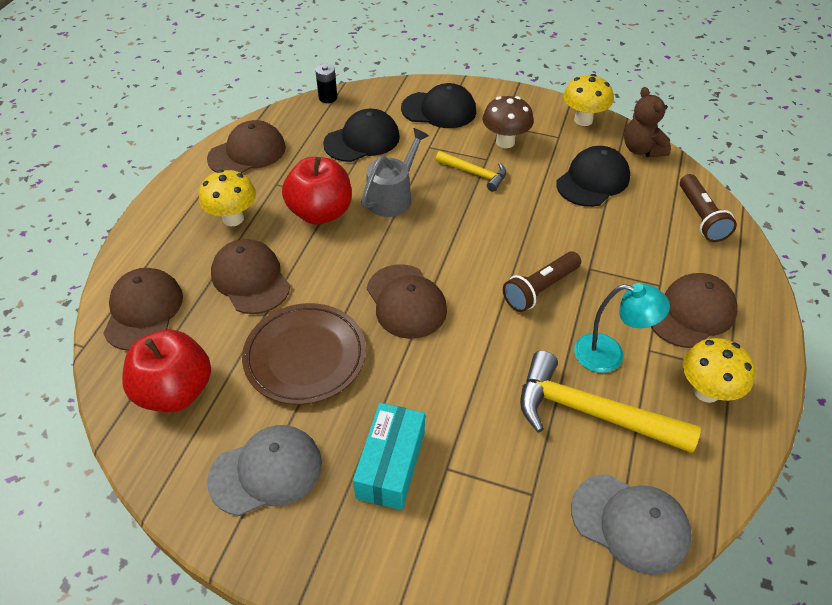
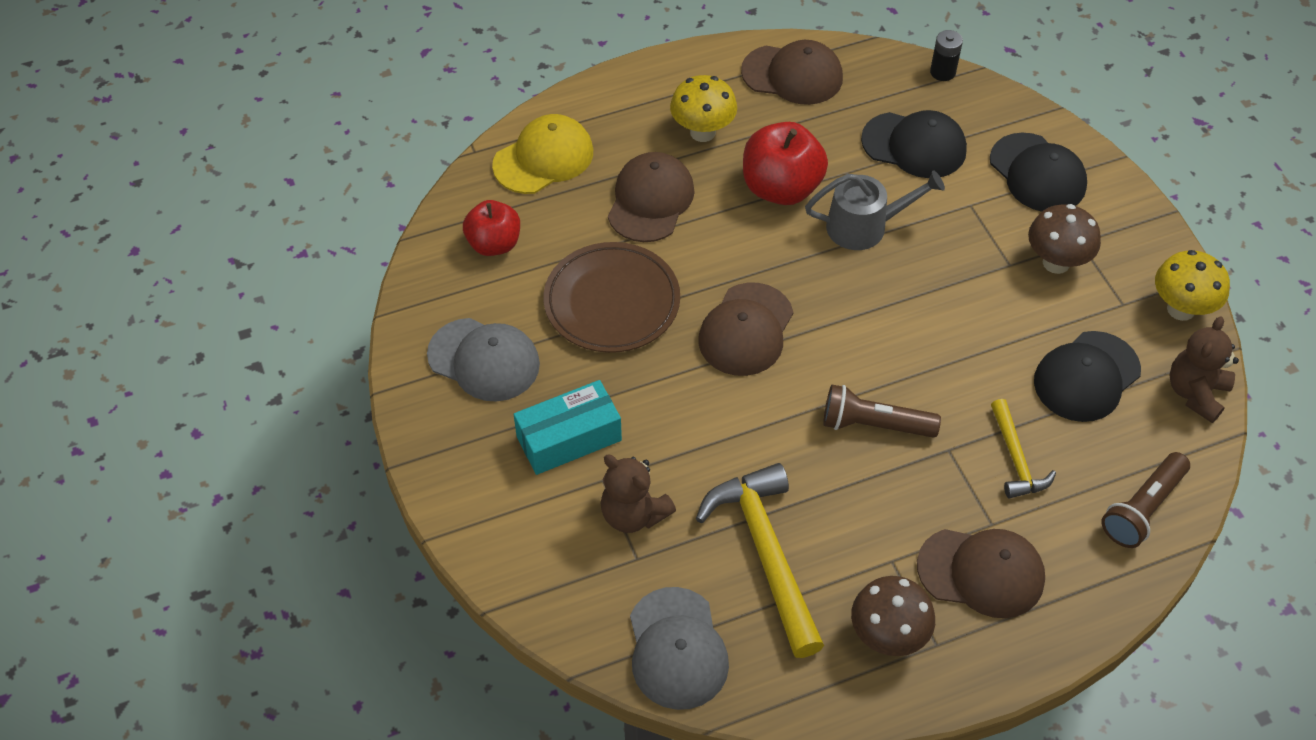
camera: 50 degrees right, 5 degrees up
brown cap [103,268,183,351] -> yellow cap [492,114,593,194]
red apple [122,330,211,412] -> red apple [463,200,520,256], size x0.66
yellow hammer [436,151,506,192] -> yellow hammer moved to [991,399,1056,499]
black cap [556,146,630,207] -> black cap turned 135 degrees clockwise [1034,331,1141,422]
turquoise lamp [574,283,670,373] -> none
yellow mushroom [683,338,755,403] -> brown mushroom [851,576,935,656]
none -> brown teddy bear [601,455,676,533]

